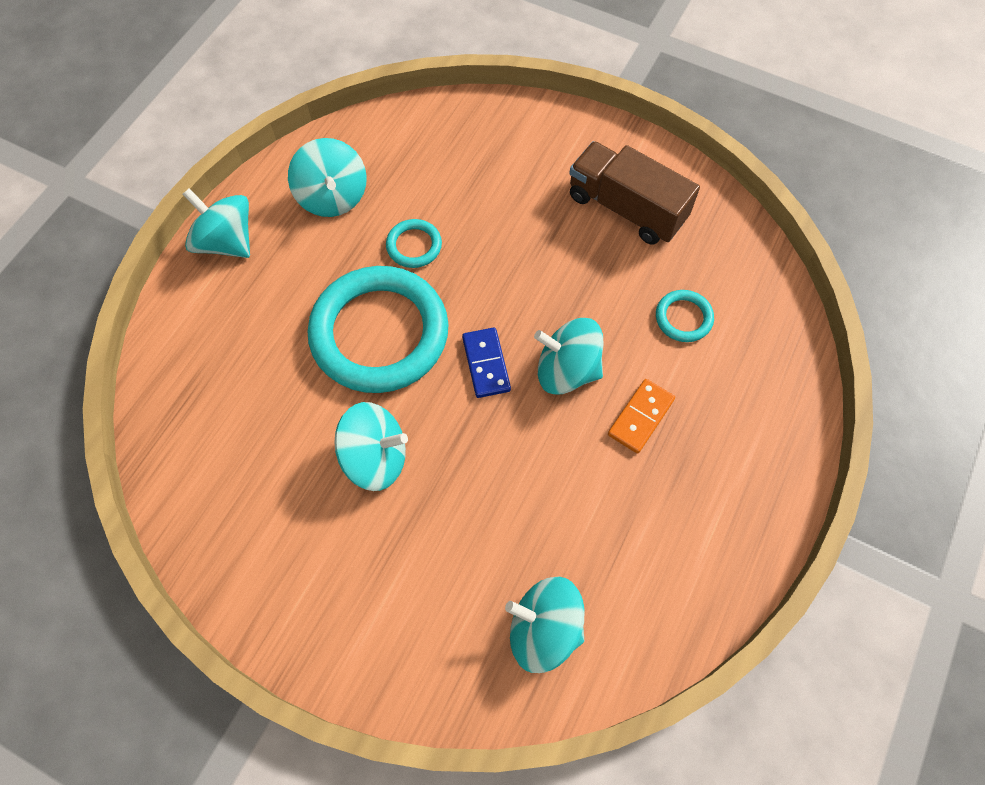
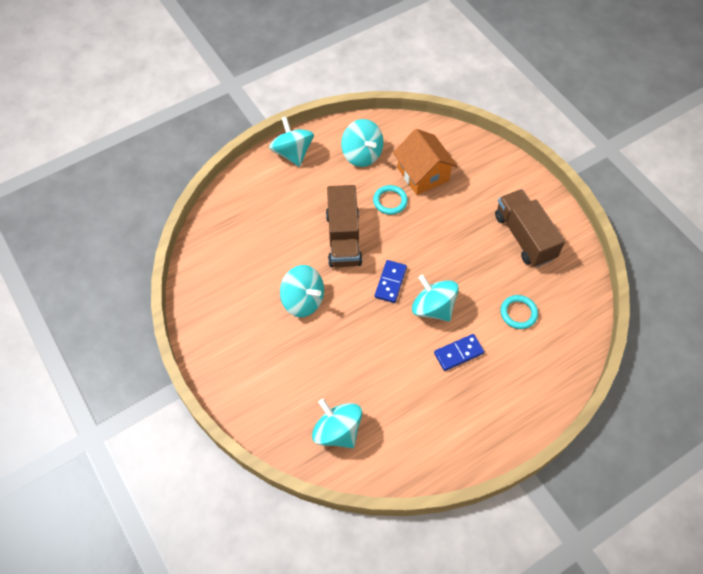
camera: 30 degrees right, 5 degrees down
turquoise spinning top [288,138,367,217] -> turquoise spinning top turned 45 degrees counterclockwise [341,119,384,167]
turquoise ring [307,266,449,393] -> brown truck [326,185,362,267]
orange domino [608,379,675,453] -> blue domino [434,334,484,371]
none -> orange house [393,129,458,195]

